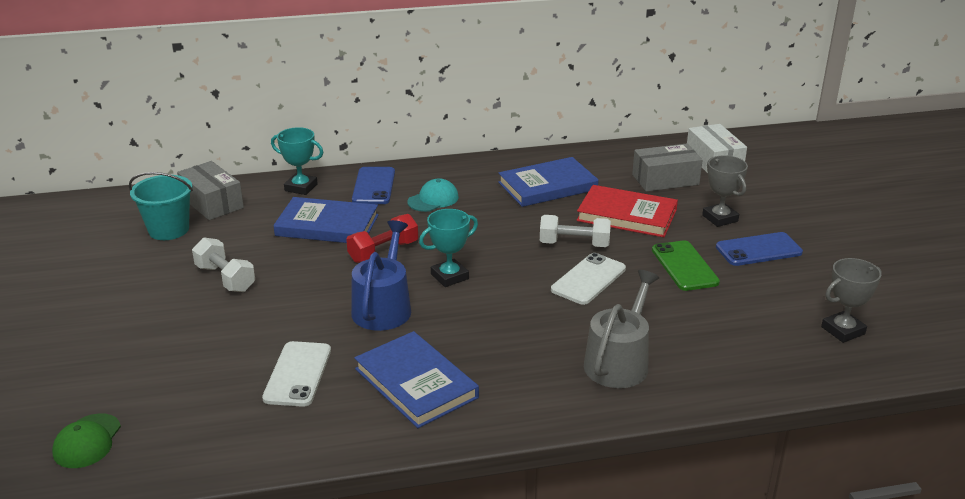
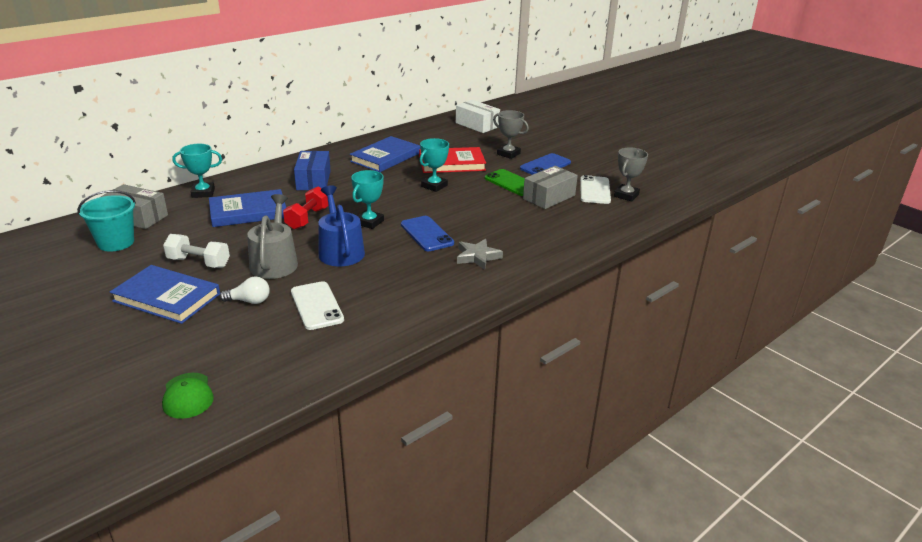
camera: 30 degrees left, 0 degrees up
blue phone [352,167,395,204] -> blue phone moved to [401,216,454,251]
blue book [354,331,479,428] -> blue book moved to [110,265,220,324]
turquoise cap [407,178,459,212] -> blue box [294,151,331,190]
white dumbbell [540,215,611,247] -> turquoise trophy [420,138,449,192]
white phone [551,253,626,305] -> white phone moved to [580,175,611,204]
grey watering can [584,270,659,388] -> grey watering can moved to [247,194,298,279]
grey box [632,144,703,192] -> grey box moved to [523,166,578,209]
none -> white light bulb [220,277,269,304]
none -> grey star [457,239,503,270]

